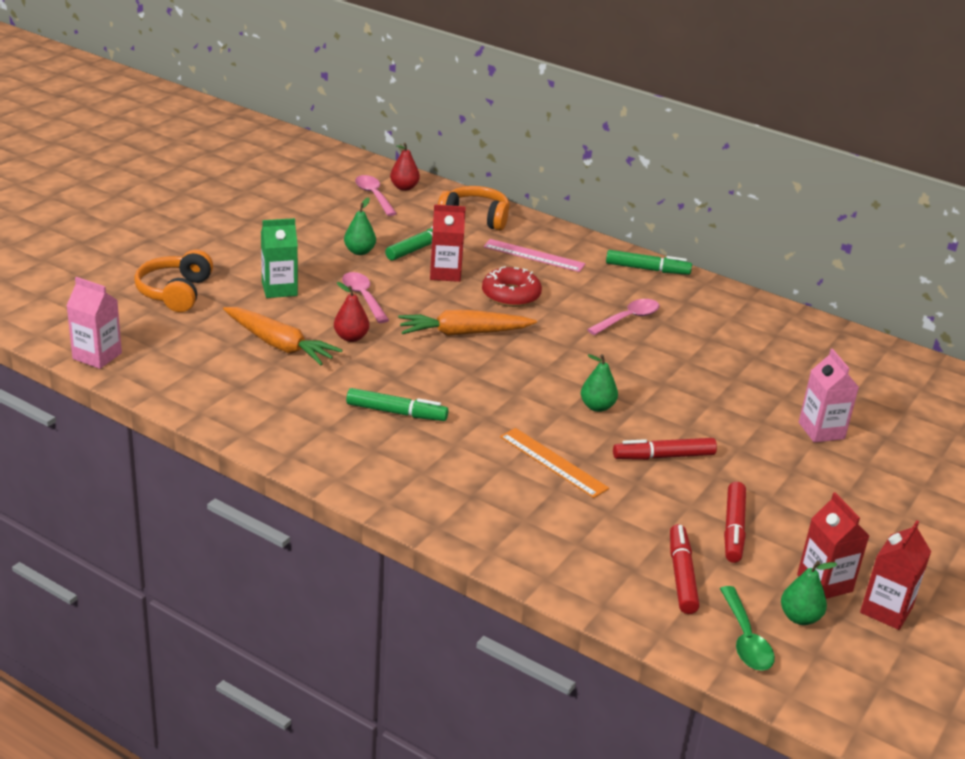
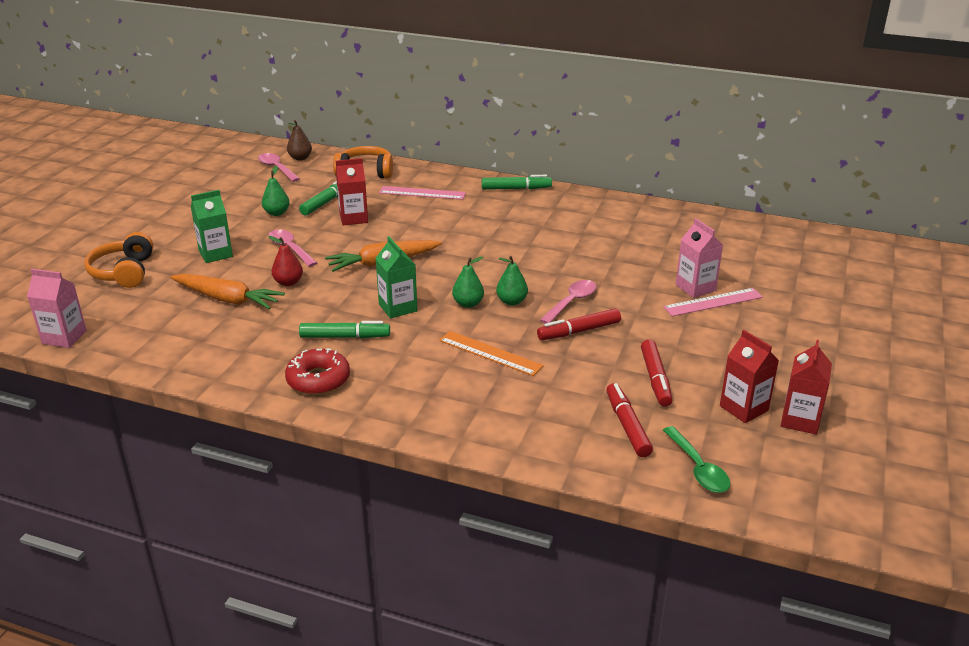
camera: 10 degrees left, 0 degrees up
red pear [390,143,420,191] -> brown pear [287,120,312,160]
red donut [482,266,542,307] -> red donut moved to [285,348,350,395]
pink spoon [587,299,659,335] -> pink spoon moved to [540,280,597,324]
green pear [781,561,837,625] -> green pear moved to [452,257,484,308]
none -> green carton [375,236,417,319]
none -> pink ruler [663,288,763,316]

